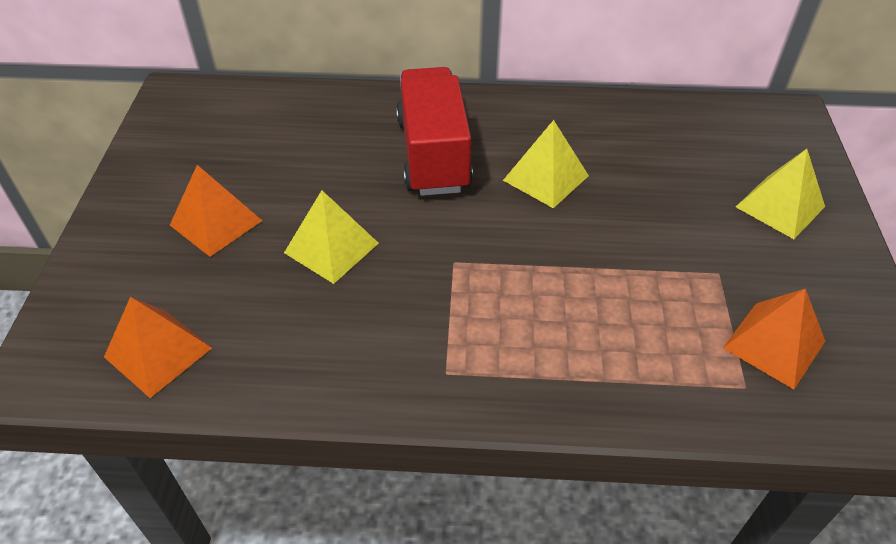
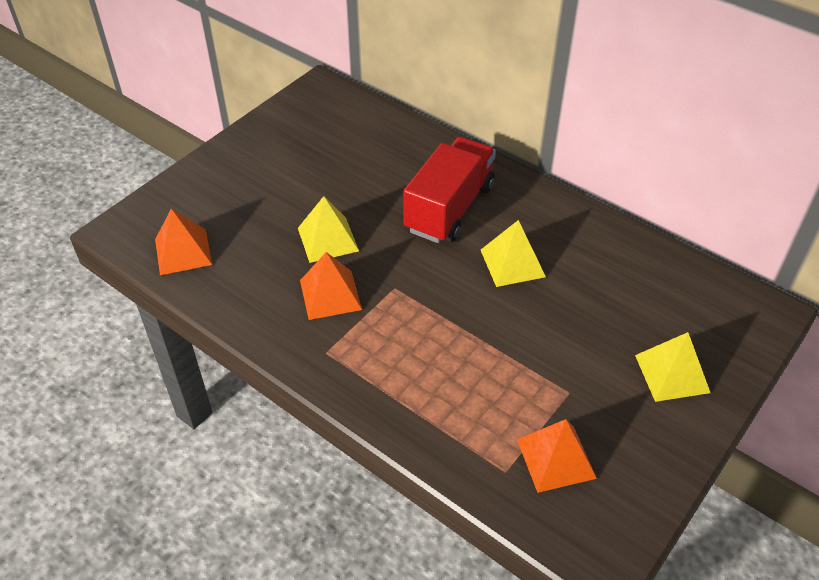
camera: 35 degrees right, 0 degrees up
orange pyramid [170,165,262,257] -> orange pyramid moved to [300,252,362,320]

